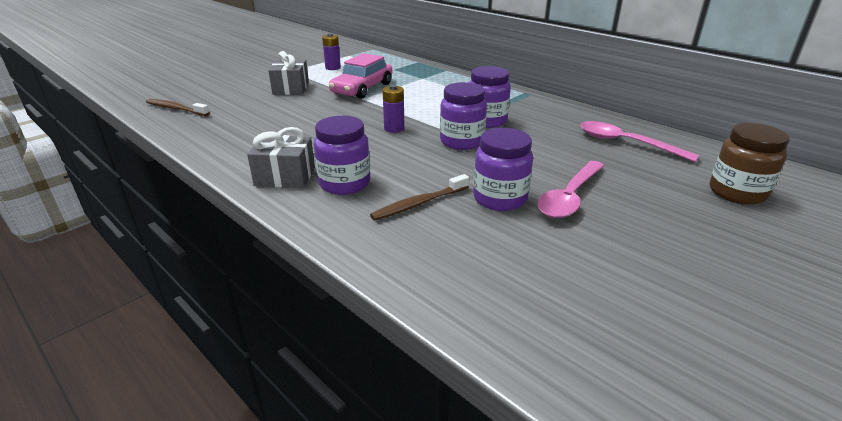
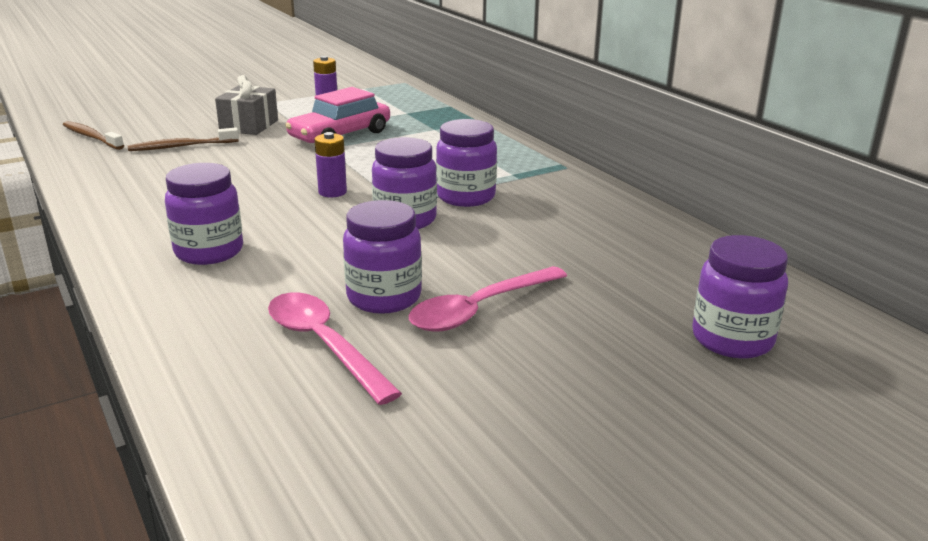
camera: 15 degrees right, 5 degrees down
grey gift [247,127,315,188] -> none
brown toothbrush [370,174,469,221] -> brown toothbrush moved to [128,128,239,151]
pink spoon [580,121,699,162] -> pink spoon moved to [268,293,402,405]
brown jar [710,123,790,205] -> purple jar [692,235,788,359]

